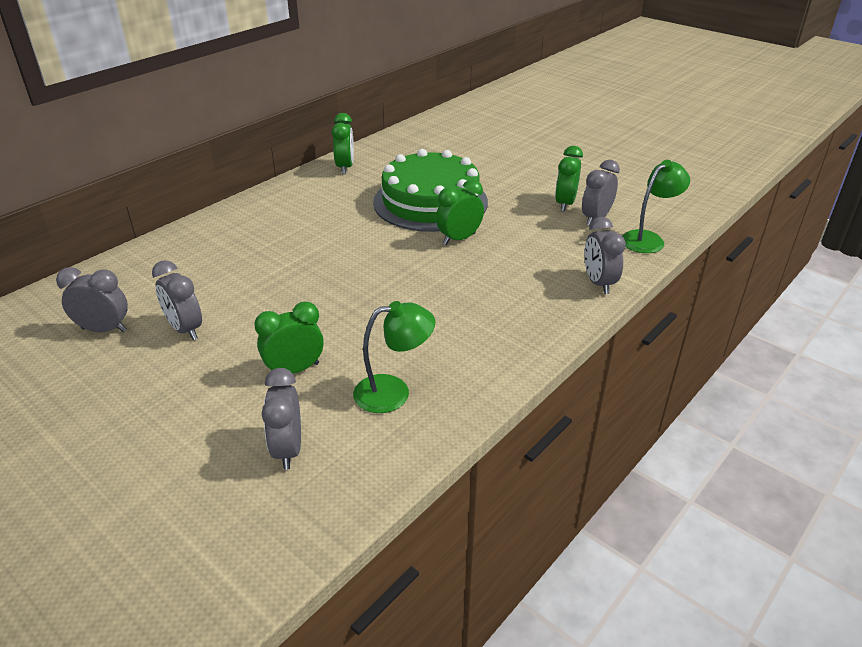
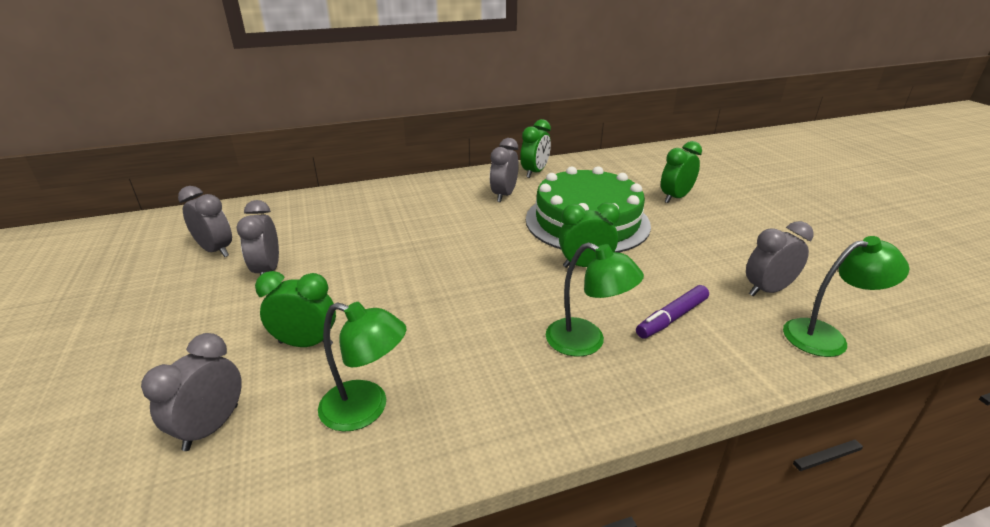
camera: 30 degrees right, 5 degrees down
green clock [555,146,583,212] -> green clock moved to [661,141,702,203]
grey clock [584,217,626,294] -> grey clock moved to [490,138,519,202]
none -> green lamp [546,242,644,357]
none -> purple marker [636,285,709,339]

